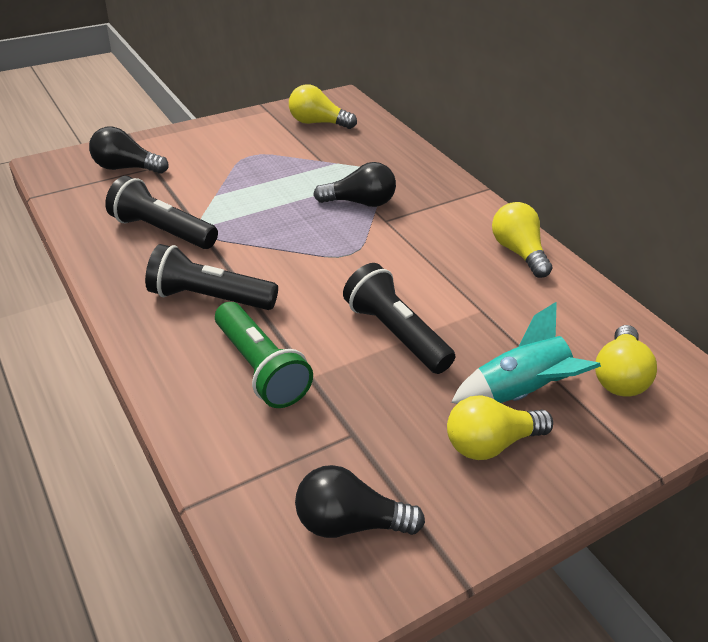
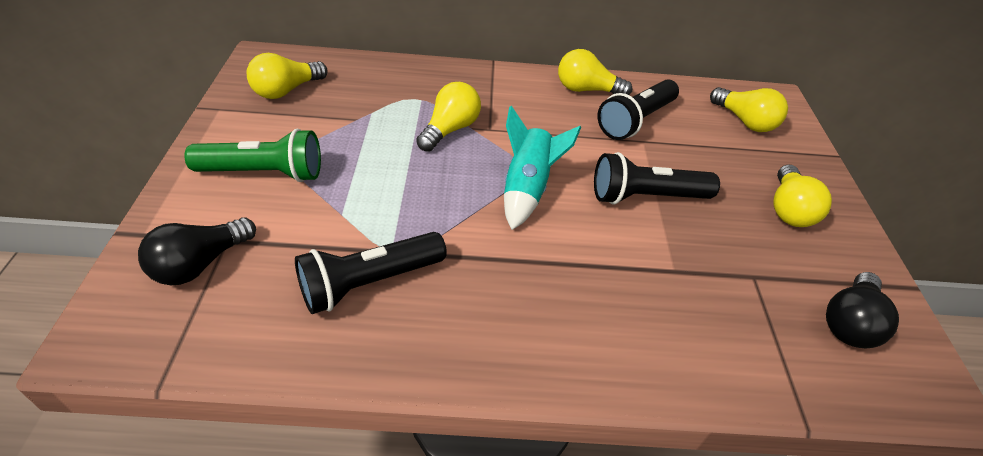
camera: 60 degrees left, 5 degrees up
black flashlight [145,244,278,310] -> black flashlight moved to [597,79,679,140]
green flashlight [215,302,313,408] -> green flashlight moved to [184,129,321,182]
black light bulb [313,162,396,207] -> yellow light bulb [416,82,481,152]
turquoise rocket [451,301,601,404] -> turquoise rocket moved to [504,106,581,230]

